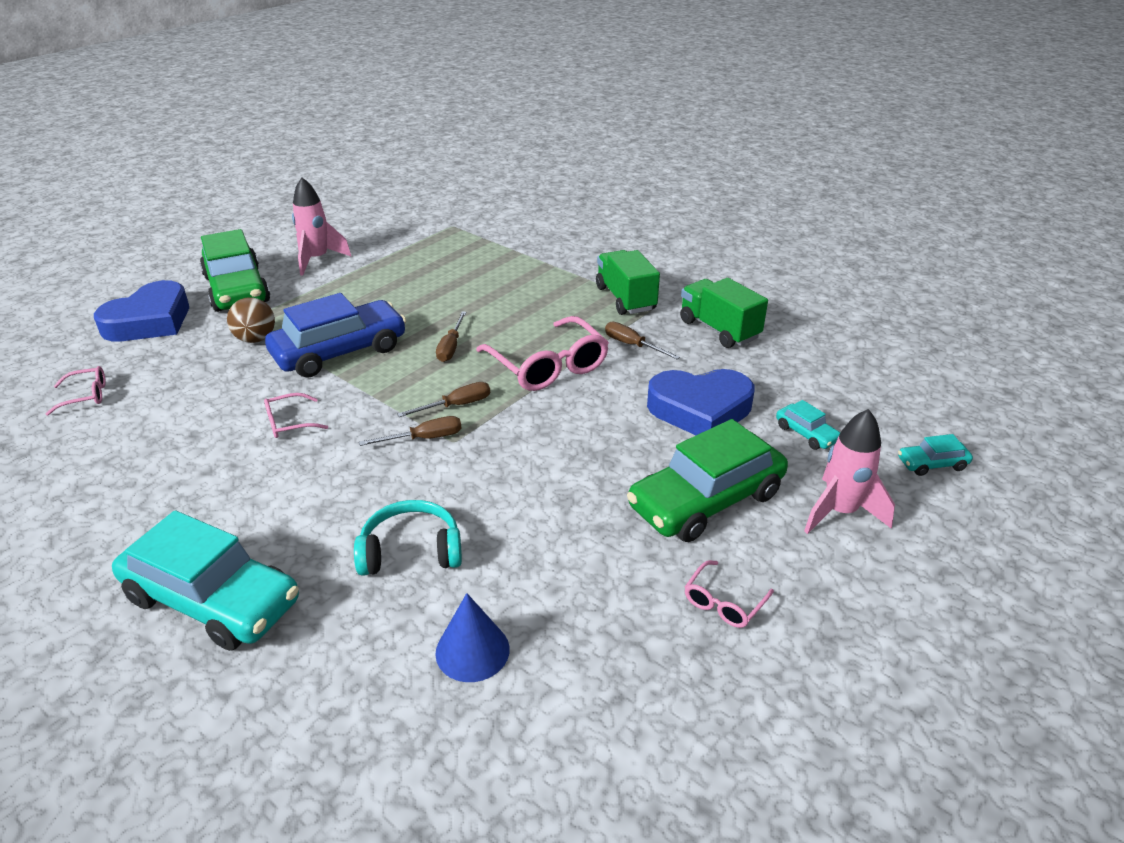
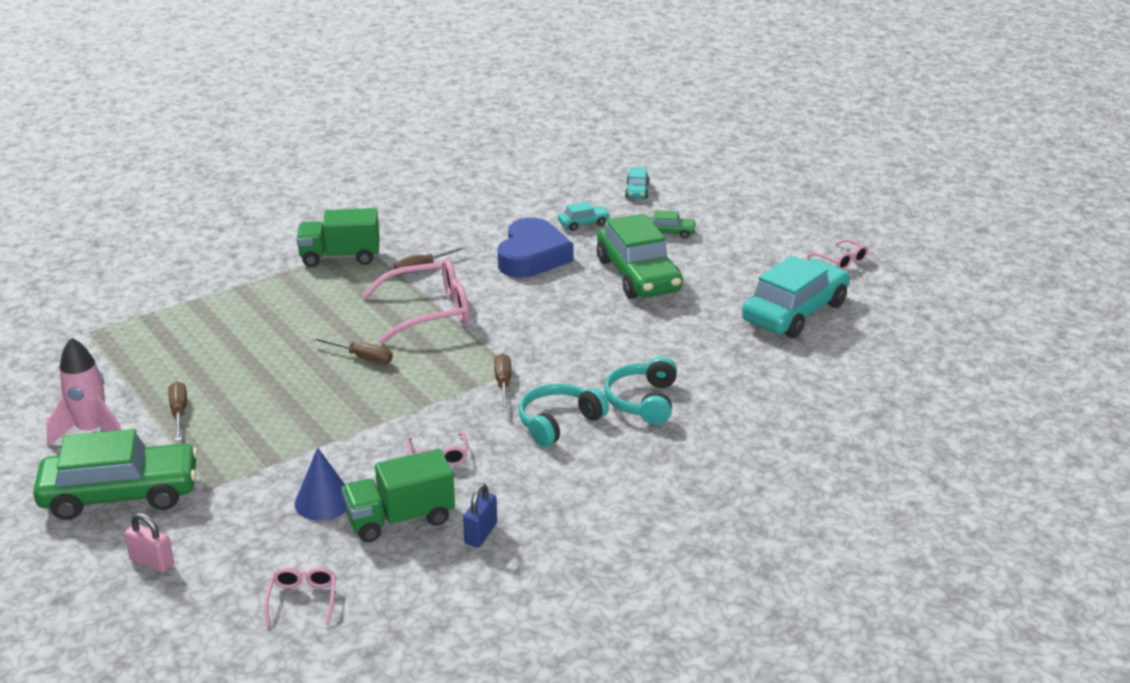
camera: 75 degrees left, 5 degrees down
blue heart [94,280,189,341] -> pink padlock [124,513,174,573]
turquoise car [112,510,299,651] -> turquoise car moved to [742,256,850,338]
brown ball [227,297,275,343] -> none
blue car [265,293,406,378] -> none
brown screwdriver [397,382,490,417] -> brown screwdriver moved to [168,381,187,441]
blue cone [435,593,510,682] -> blue cone moved to [295,447,346,521]
green truck [680,278,768,348] -> green truck moved to [342,449,455,542]
pink glasses [685,560,774,628] -> pink glasses moved to [807,239,868,270]
pink rocket [804,409,895,534] -> green car [648,210,697,239]
none -> blue padlock [463,483,497,547]
none -> turquoise headphones [519,383,609,447]

